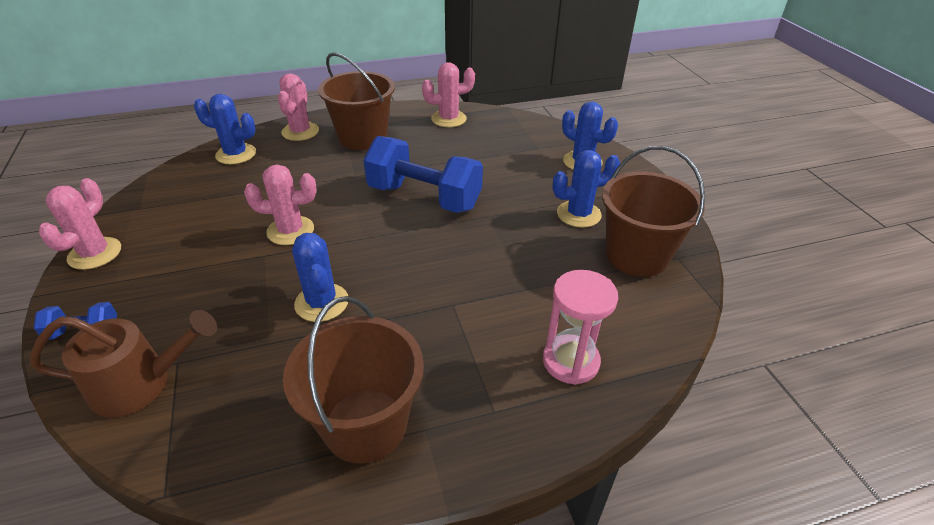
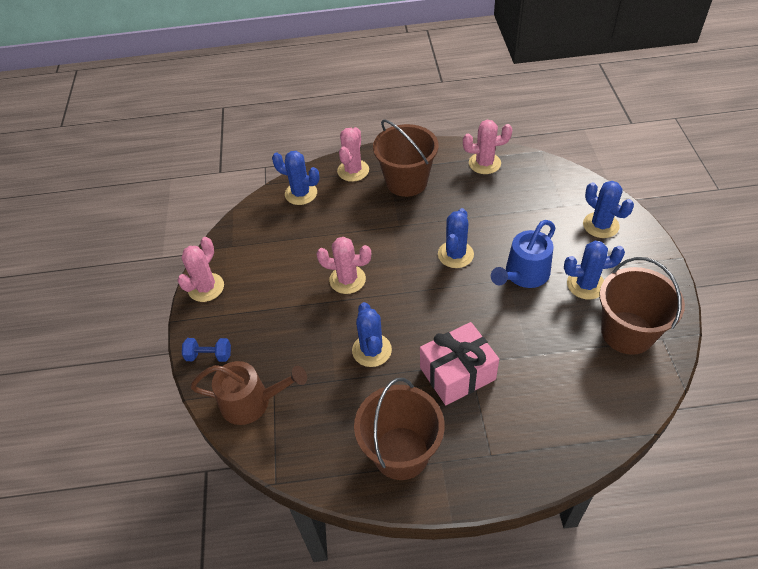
camera: 15 degrees right, 10 degrees up
blue dumbbell [363,136,483,213] -> blue cactus [438,208,474,268]
pink hourglass [543,270,618,385] -> none
none -> pink gift [420,322,499,405]
none -> blue watering can [491,220,556,288]

